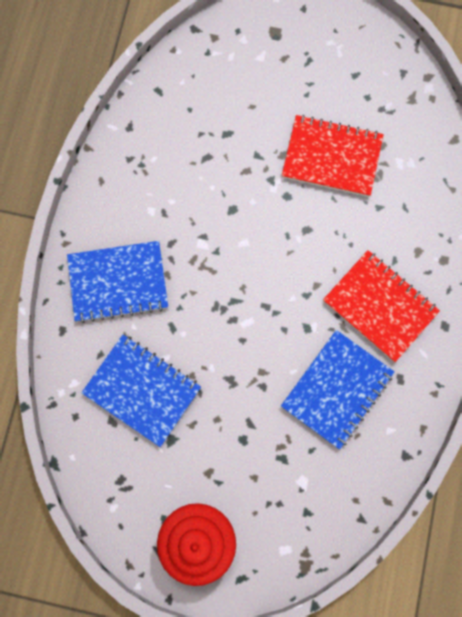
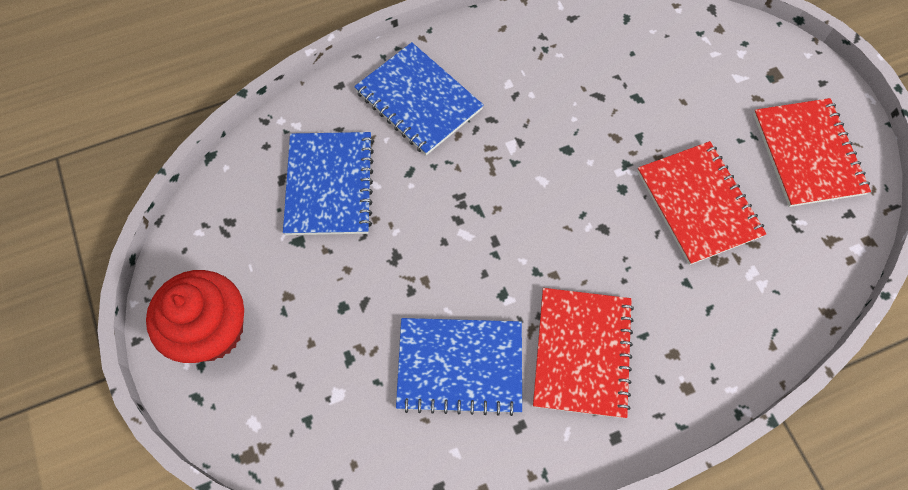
camera: 55 degrees right, 10 degrees down
none -> red notebook [753,98,871,207]

